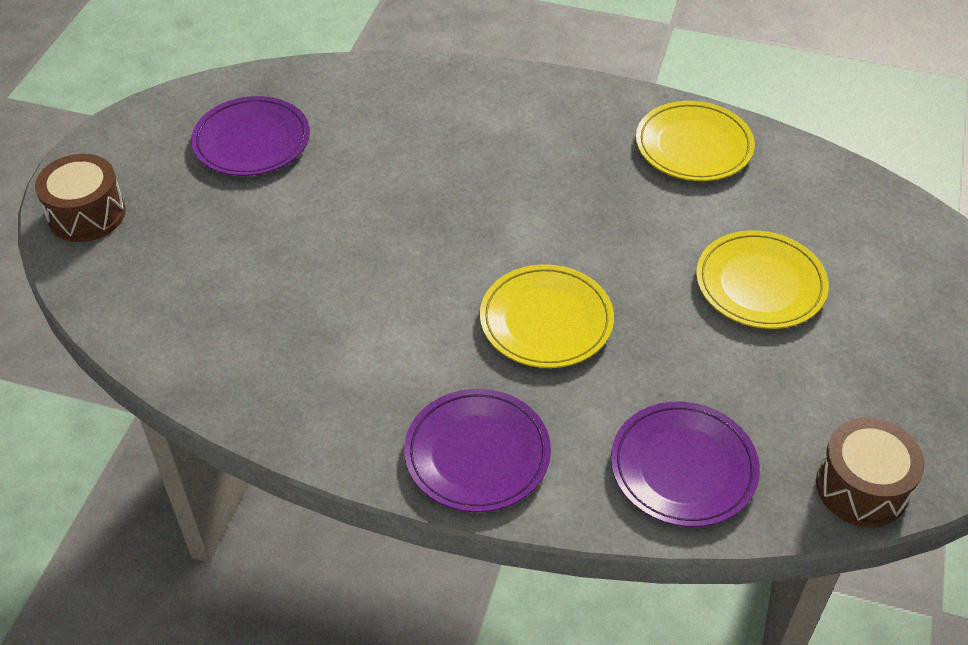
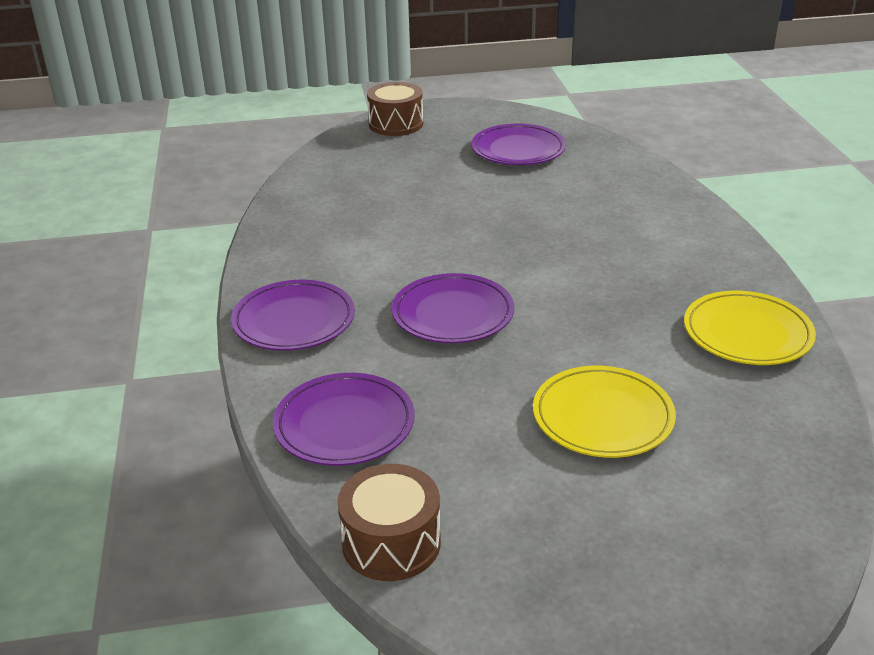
camera: 65 degrees right, 15 degrees down
yellow plate [480,264,614,368] -> purple plate [392,273,514,343]

